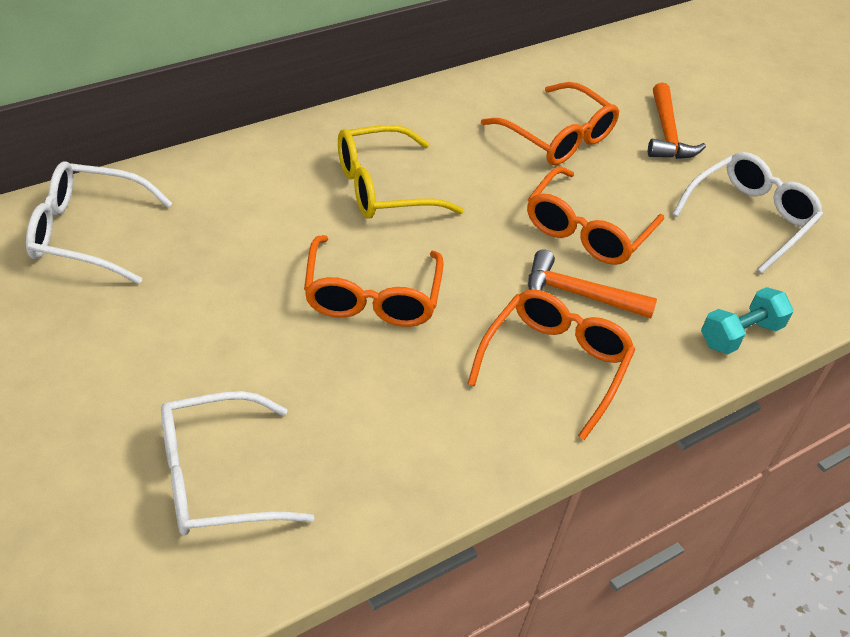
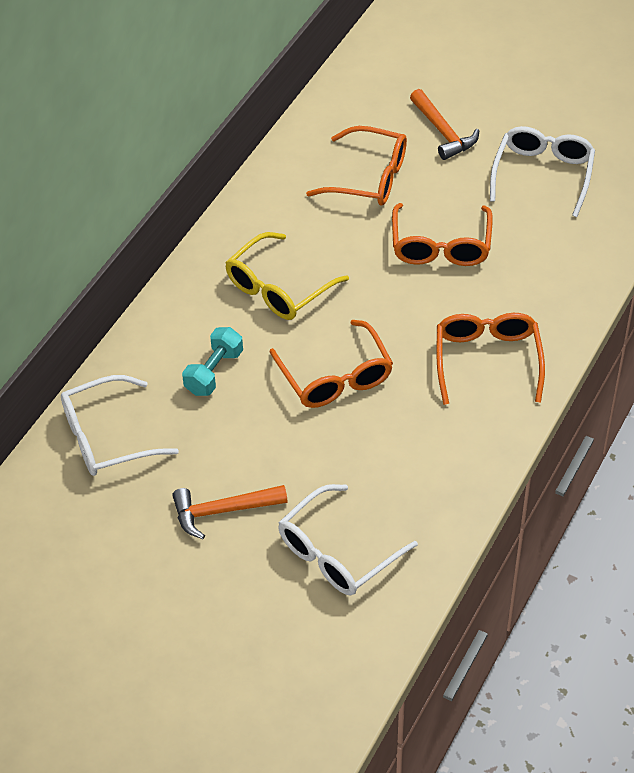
camera: 20 degrees left, 5 degrees up
orange hammer [528,249,657,318] -> orange hammer moved to [172,485,288,539]
turquoise dumbbell [701,287,793,354] -> turquoise dumbbell moved to [182,327,243,396]

